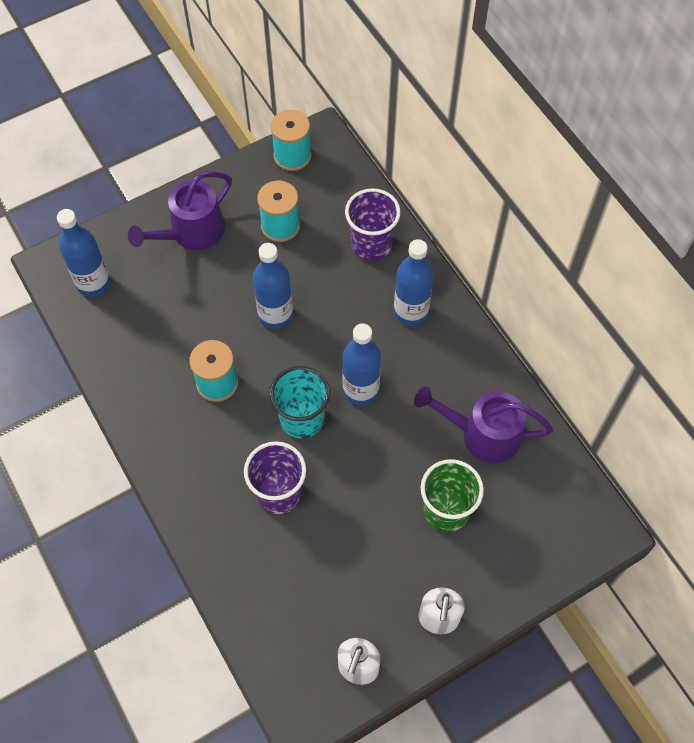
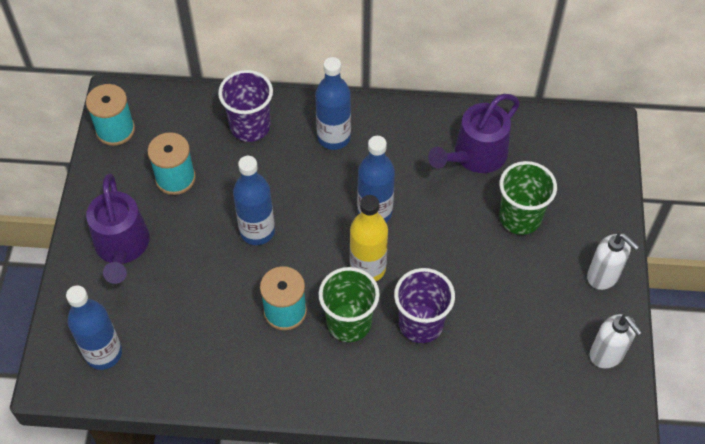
camera: 55 degrees left, 5 degrees down
turquoise cup [270,366,330,439] -> yellow bottle [350,195,388,281]
none -> green cup [319,267,380,342]

